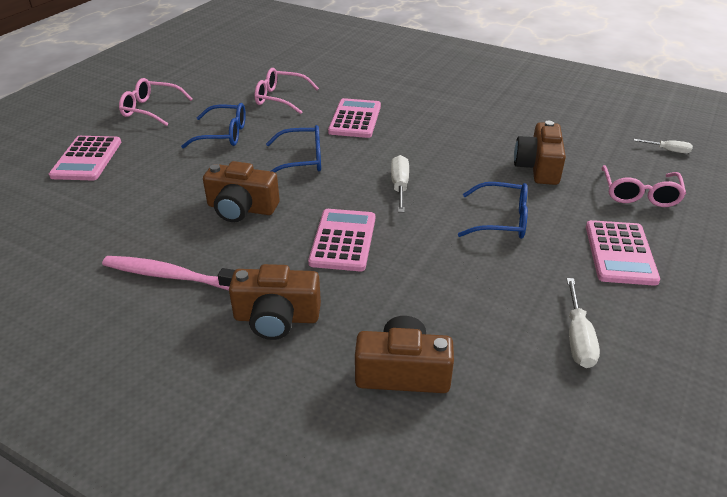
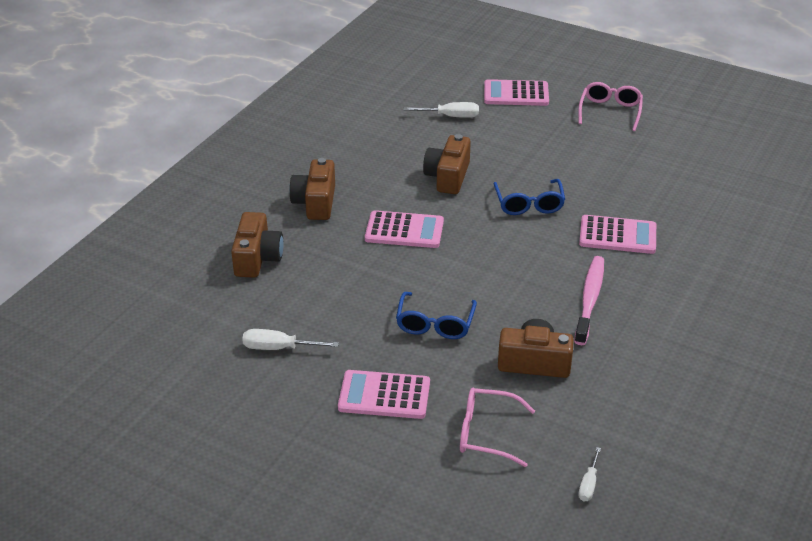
camera: 90 degrees right, 0 degrees up
pink toothbrush [102,256,235,290] -> pink toothbrush moved to [574,256,604,345]
blue glasses [181,103,246,149] -> none
pink glasses [255,68,319,114] -> none
white screwdriver [391,155,409,213] -> white screwdriver moved to [404,102,479,118]

